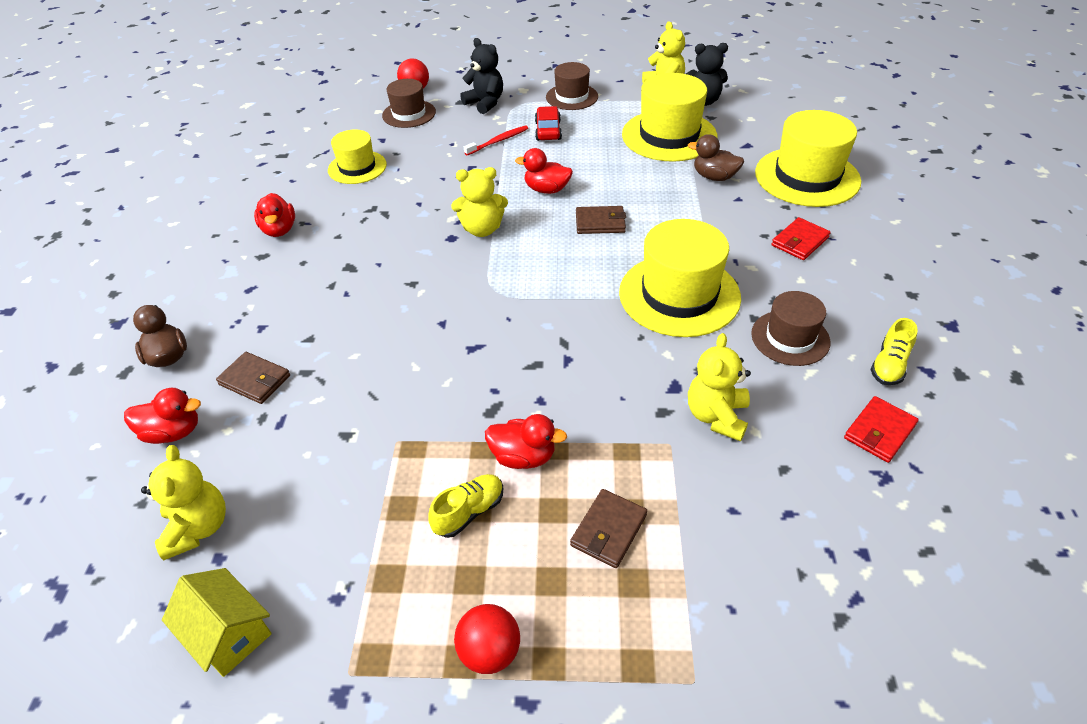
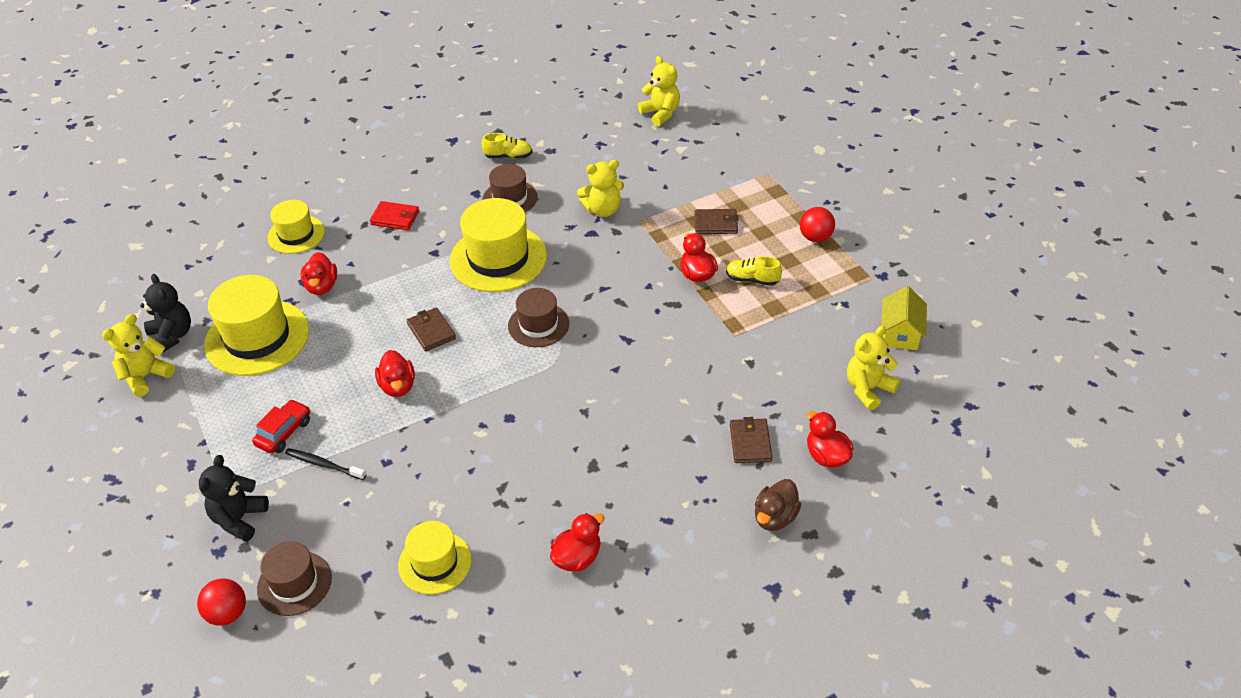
camera: 120 degrees left, 0 degrees up
yellow teddy bear [451,167,508,237] -> yellow teddy bear moved to [638,56,680,127]
red toothbrush [464,125,528,156] -> black toothbrush [285,448,366,480]
red car [535,106,562,141] -> red car turned 150 degrees clockwise [252,399,310,454]
brown hat [546,62,598,110] -> brown hat moved to [508,288,569,347]
brown duck [688,134,744,181] -> red duck [301,252,337,295]
yellow hat [755,110,861,207] -> yellow hat [267,200,325,254], size x0.60
red wallet [844,396,919,463] -> none

